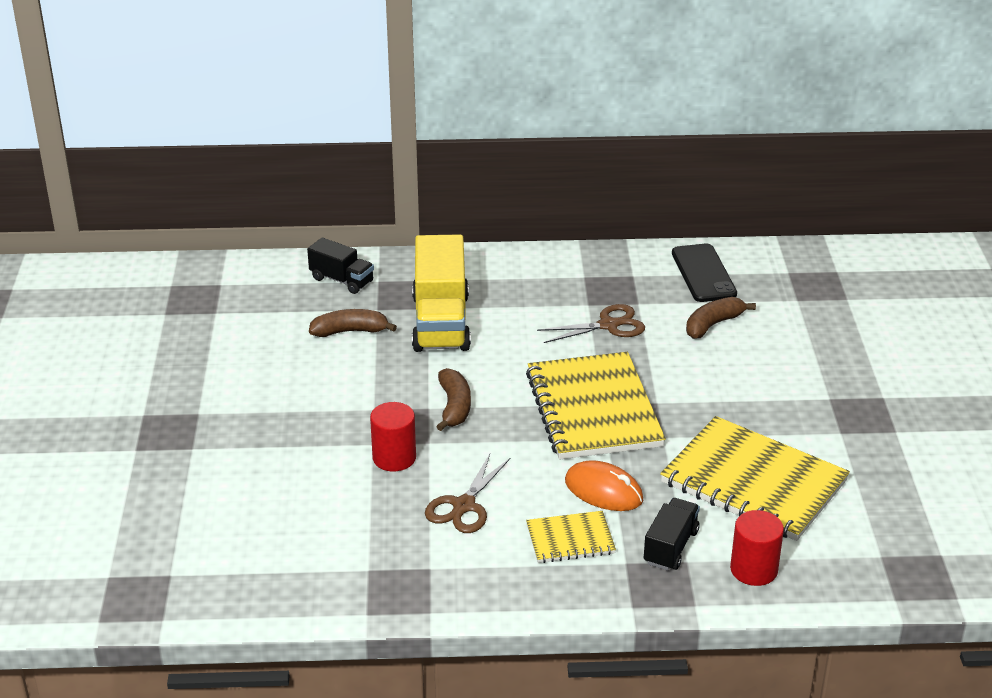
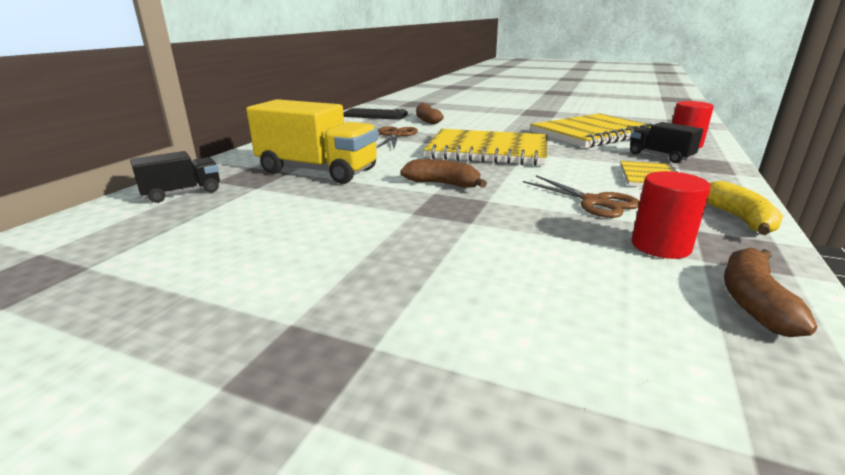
camera: 65 degrees left, 10 degrees down
brown banana [309,309,397,337] -> brown banana moved to [724,248,817,337]
red cylinder [370,402,416,472] -> red cylinder moved to [632,171,711,259]
orange mouse [565,460,643,511] -> none
none -> yellow banana [707,181,783,235]

